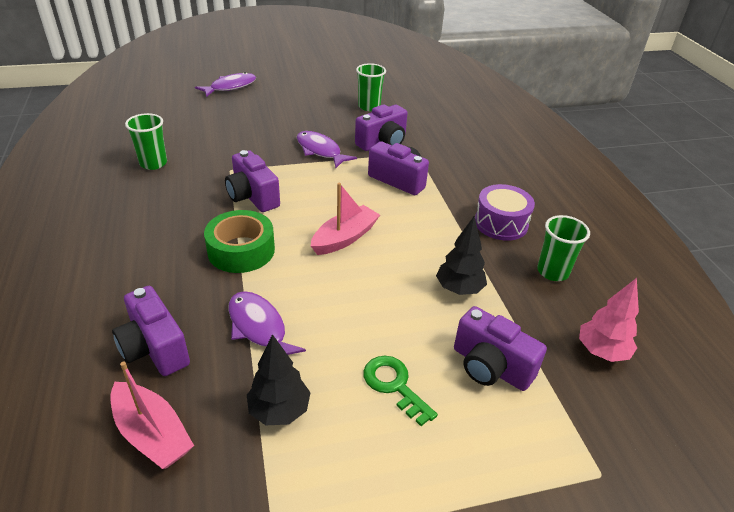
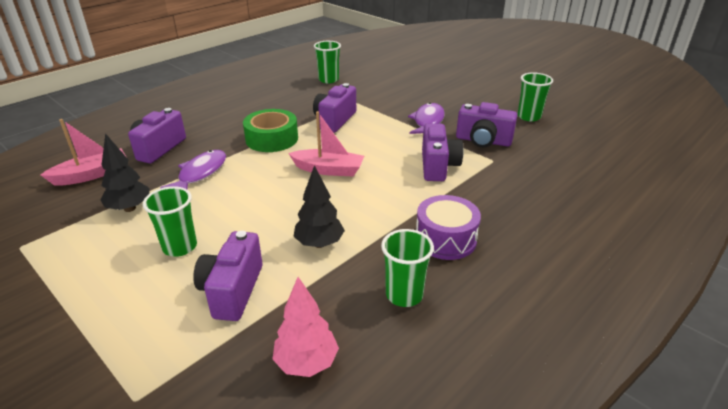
camera: 60 degrees right, 5 degrees down
pink boat [110,362,194,469] -> pink boat turned 135 degrees counterclockwise [41,119,126,186]
purple fish [195,72,256,97] -> none
green key [363,356,438,426] -> green cup [143,186,197,257]

